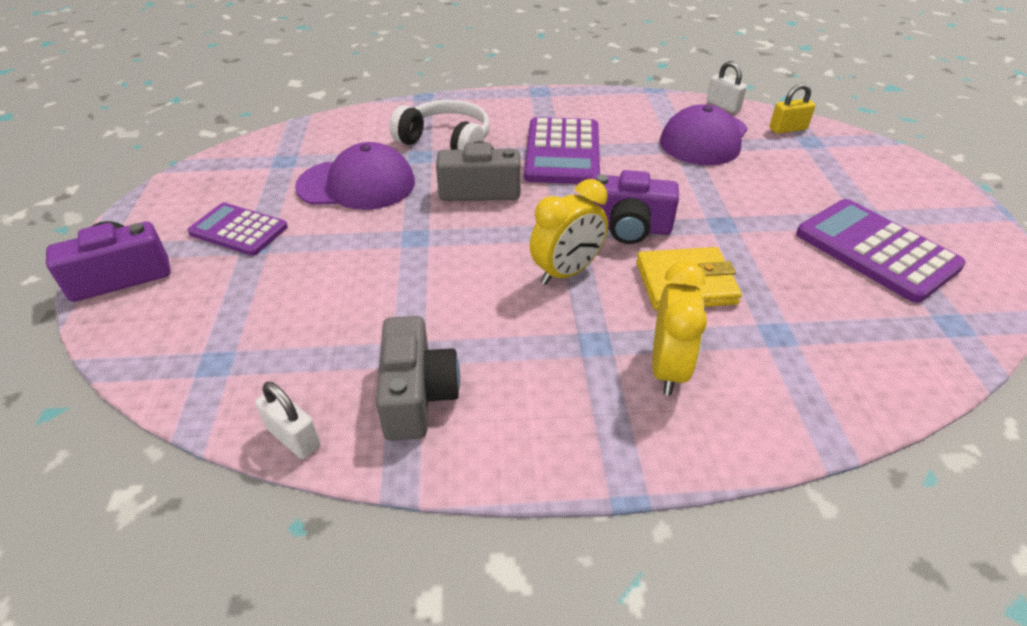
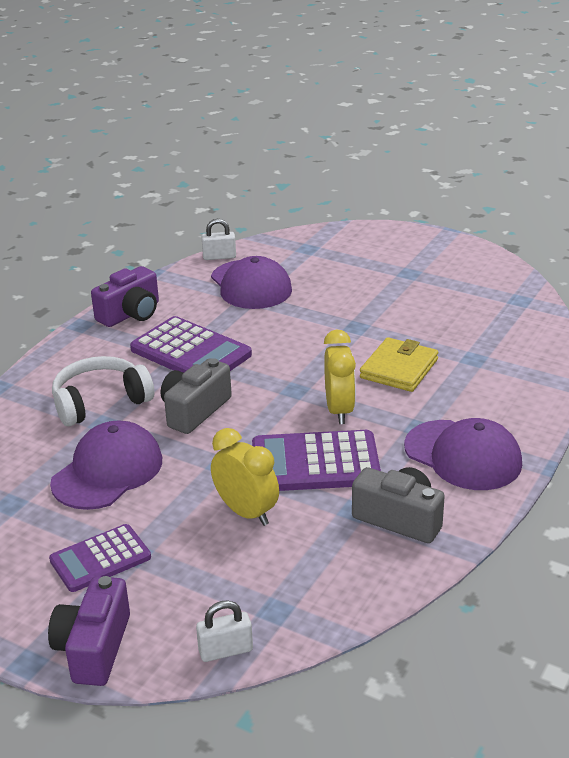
camera: 55 degrees left, 10 degrees down
white padlock [255,382,321,459] -> white padlock moved to [196,600,253,662]
purple camera [591,170,679,244] -> purple camera moved to [91,266,159,327]
yellow clock [652,261,707,395] -> yellow clock moved to [211,428,279,526]
yellow padlock [769,83,815,134] -> none
purple calculator [796,199,966,303] -> purple calculator moved to [252,430,381,491]
none -> purple cap [404,418,522,490]

